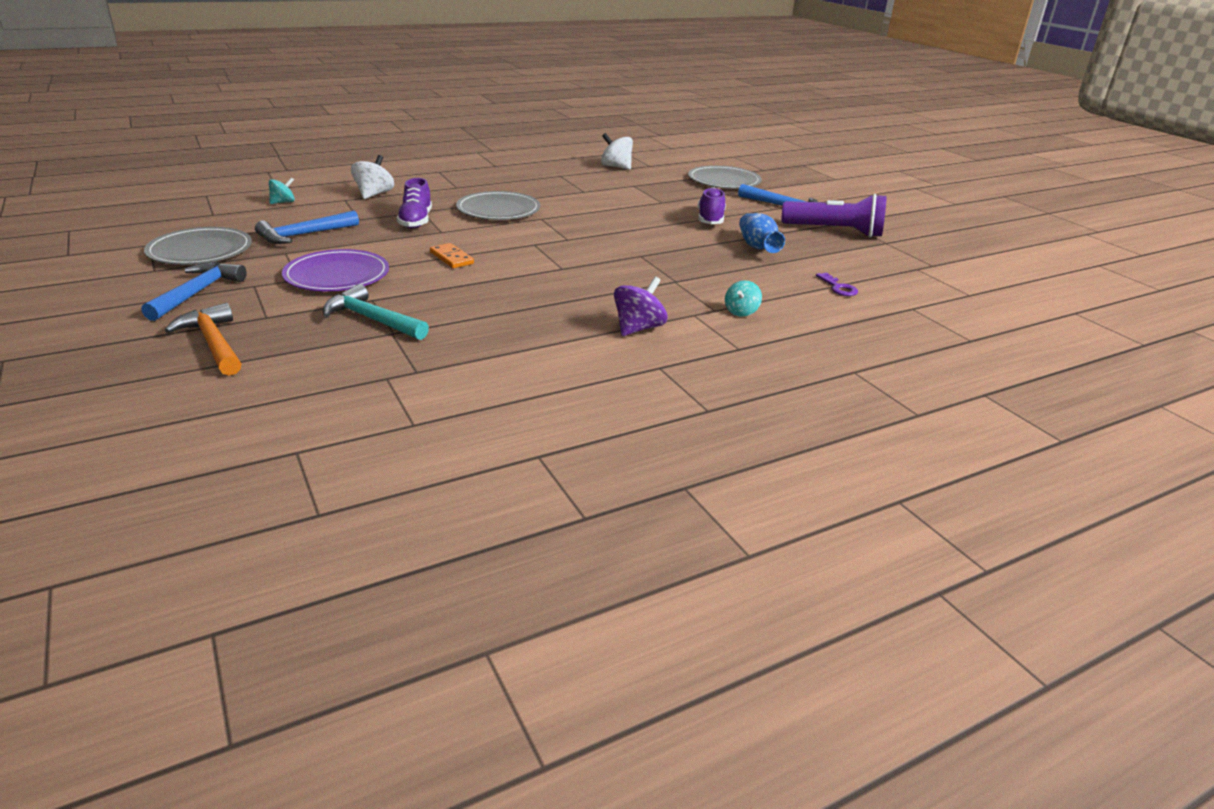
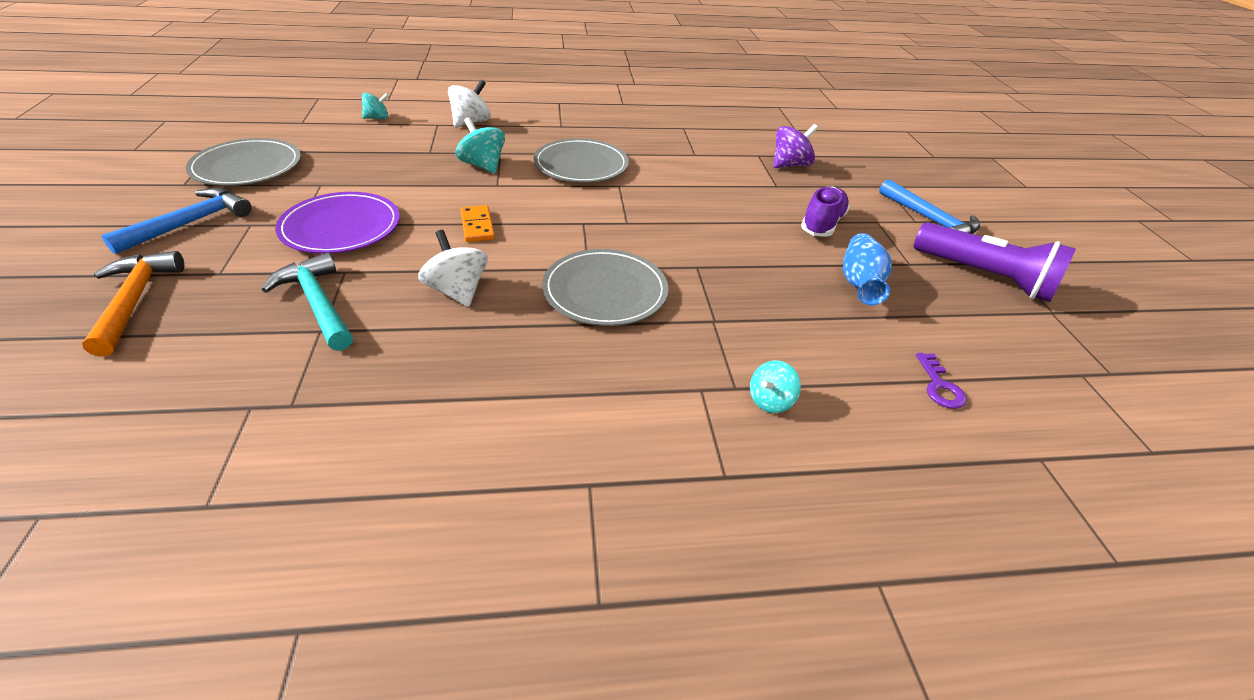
camera: 20 degrees right, 10 degrees up
blue hammer [255,211,359,244] -> none
purple shoe [397,178,432,228] -> turquoise spinning top [456,117,505,174]
white spinning top [601,133,633,170] -> white spinning top moved to [418,230,488,307]
purple spinning top [614,277,667,336] -> purple spinning top moved to [773,124,818,168]
grey plate [688,165,762,189] -> grey plate moved to [542,249,668,326]

